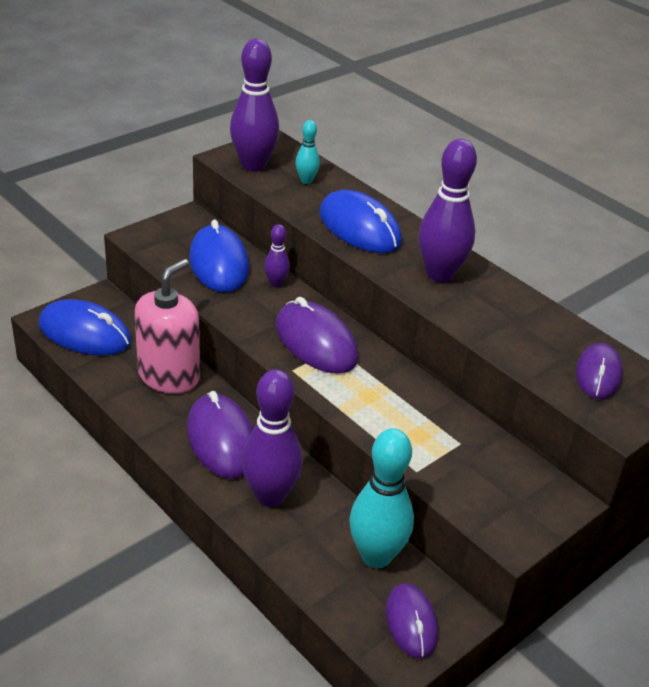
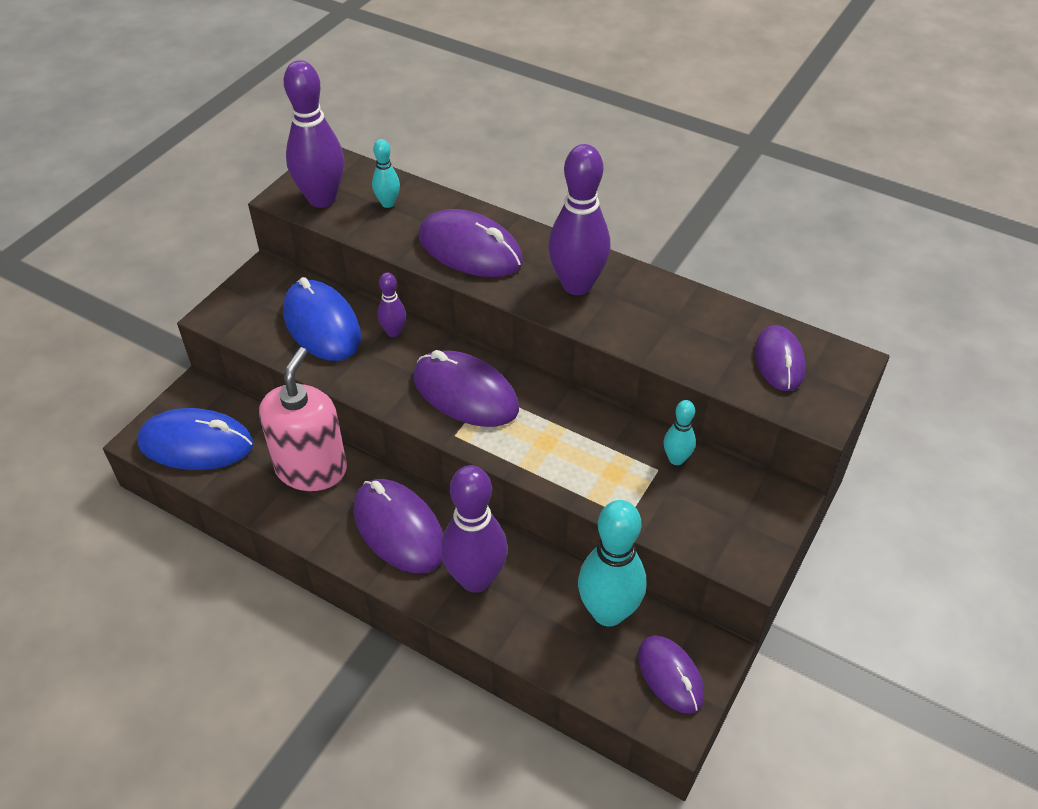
camera: 15 degrees left, 10 degrees up
blue mouse [319,190,402,253] -> purple mouse [419,209,523,277]
none -> turquoise bowling pin [664,400,696,465]

